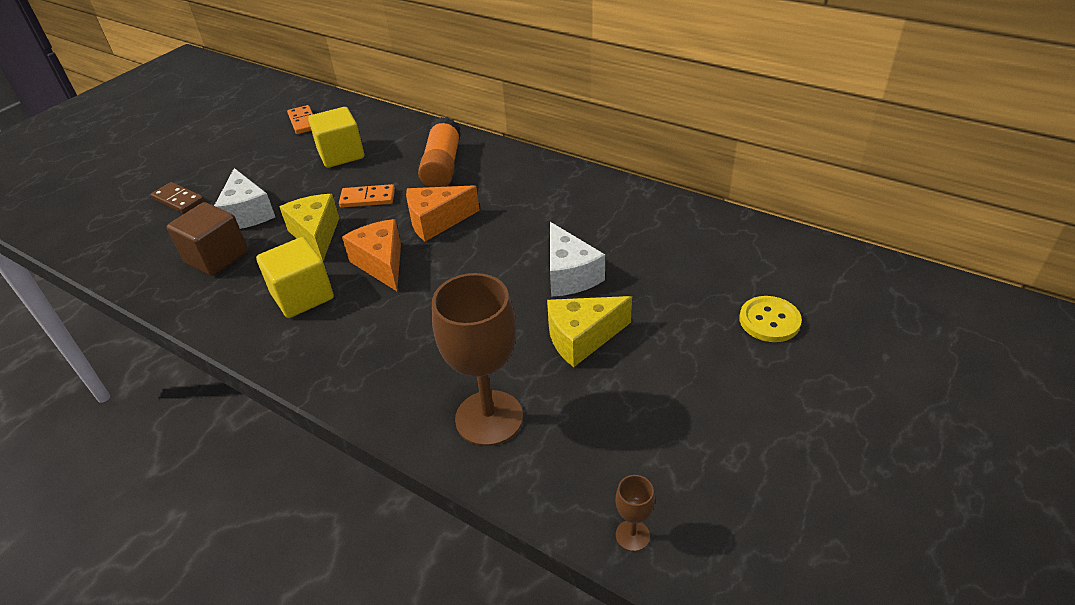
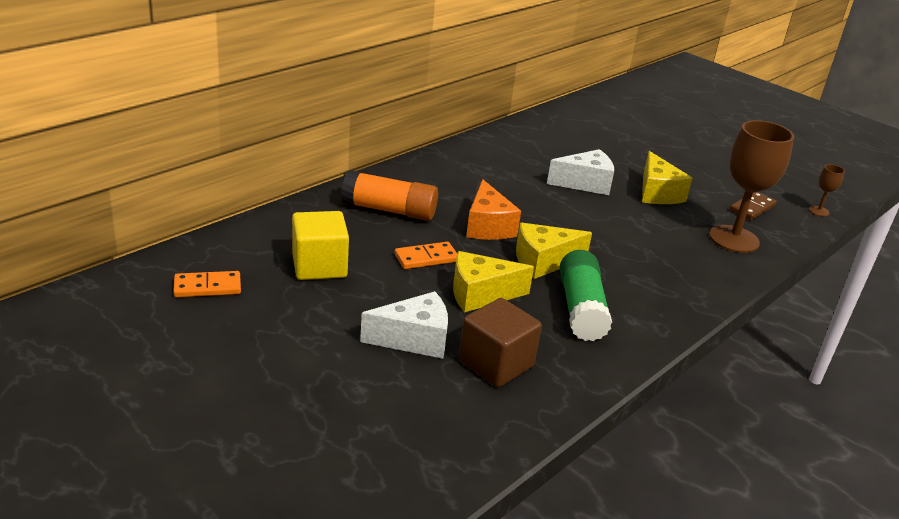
camera: 85 degrees left, 10 degrees down
brown domino [151,182,204,213] -> brown domino moved to [730,192,777,220]
yellow cube [256,237,334,318] -> green glue stick [560,250,612,341]
orange domino [339,184,395,207] -> orange domino turned 60 degrees clockwise [395,242,457,269]
orange cheese [342,219,401,291] -> yellow cheese [516,223,592,279]
yellow button [739,296,802,342] -> none

